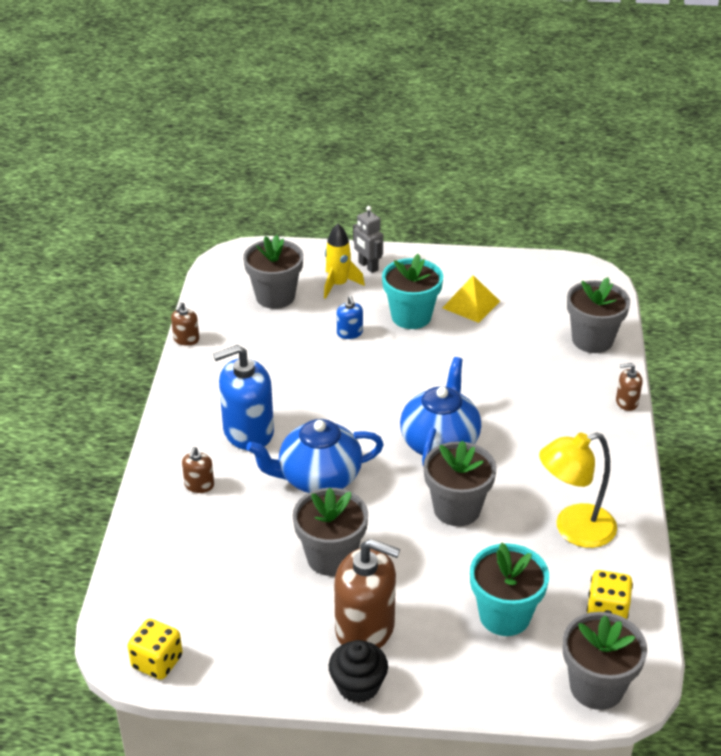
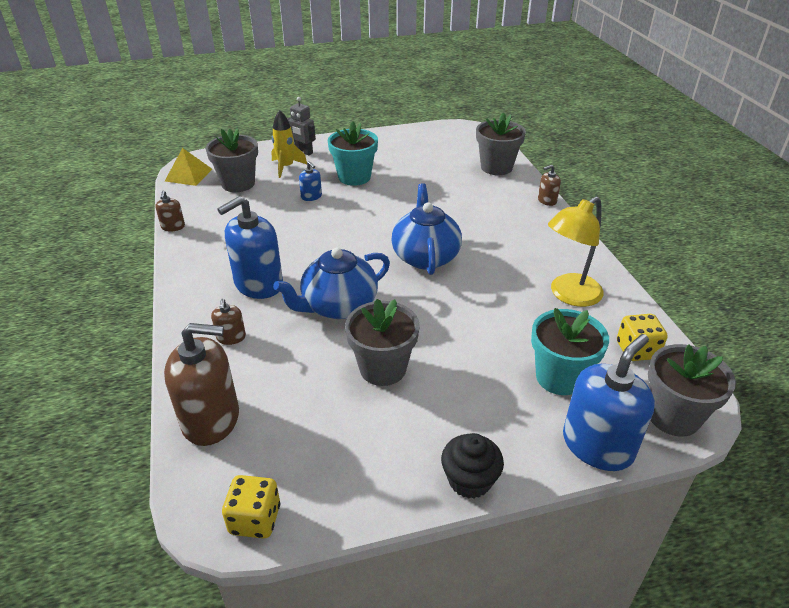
camera: 20 degrees left, 0 degrees up
brown soap dispenser [334,539,400,648] -> brown soap dispenser moved to [164,323,239,446]
grey flower pot [424,441,497,526] -> none
yellow pyramid [443,275,500,323] -> yellow pyramid moved to [165,148,212,186]
none -> blue soap dispenser [563,334,655,471]

